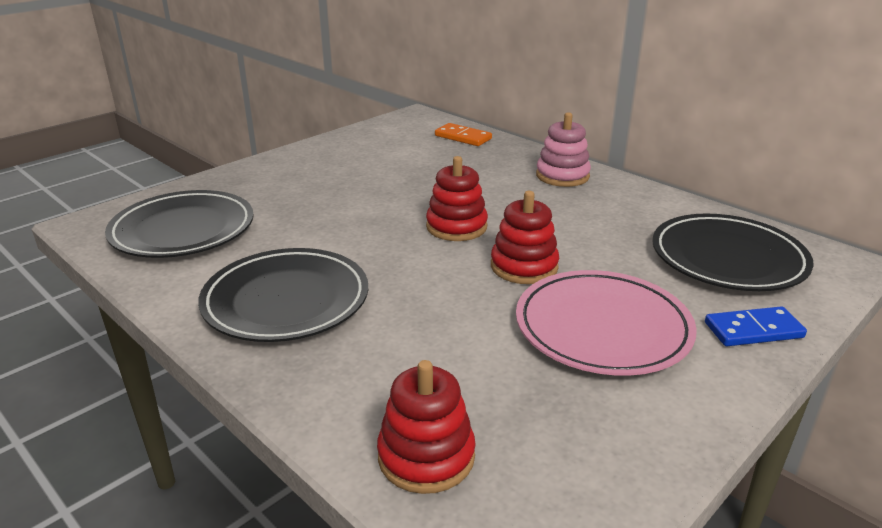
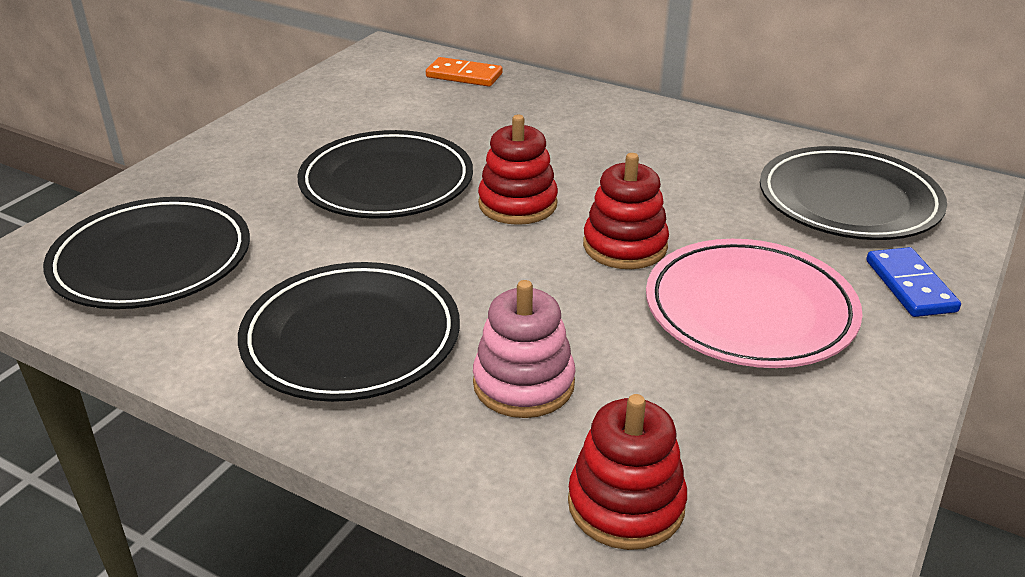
camera: 15 degrees left, 5 degrees up
pink stacking toy [536,112,591,187] -> pink stacking toy moved to [473,280,576,418]
blue domino [705,306,807,346] -> blue domino turned 75 degrees counterclockwise [866,247,961,317]
none -> black plate [297,130,473,219]

